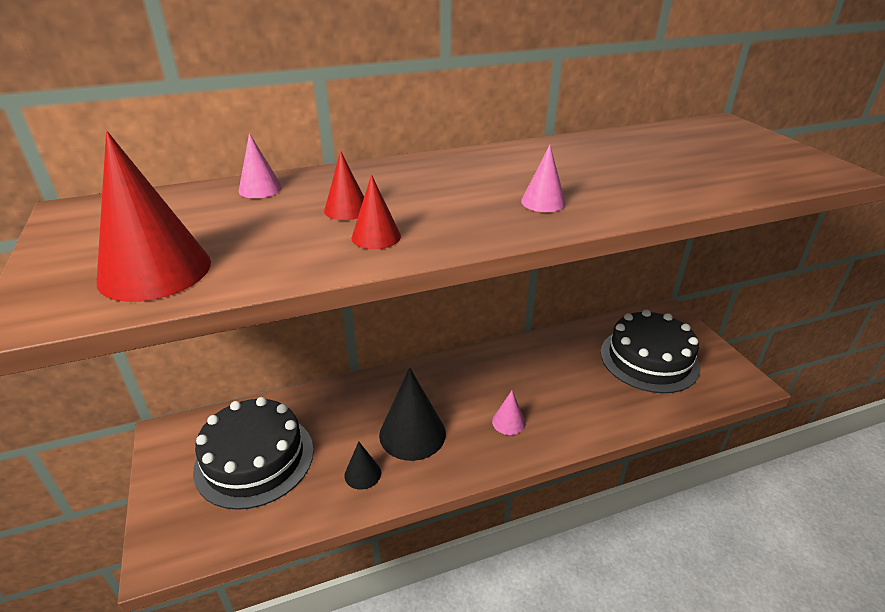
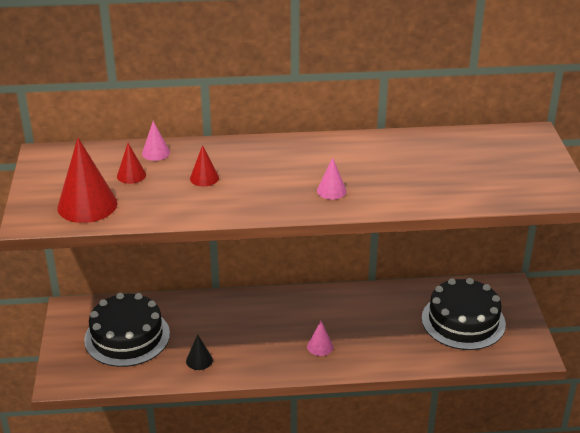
camera: 15 degrees right, 0 degrees up
red cone [351,175,401,249] -> red cone moved to [117,143,146,184]
black cone [379,367,446,461] -> none

